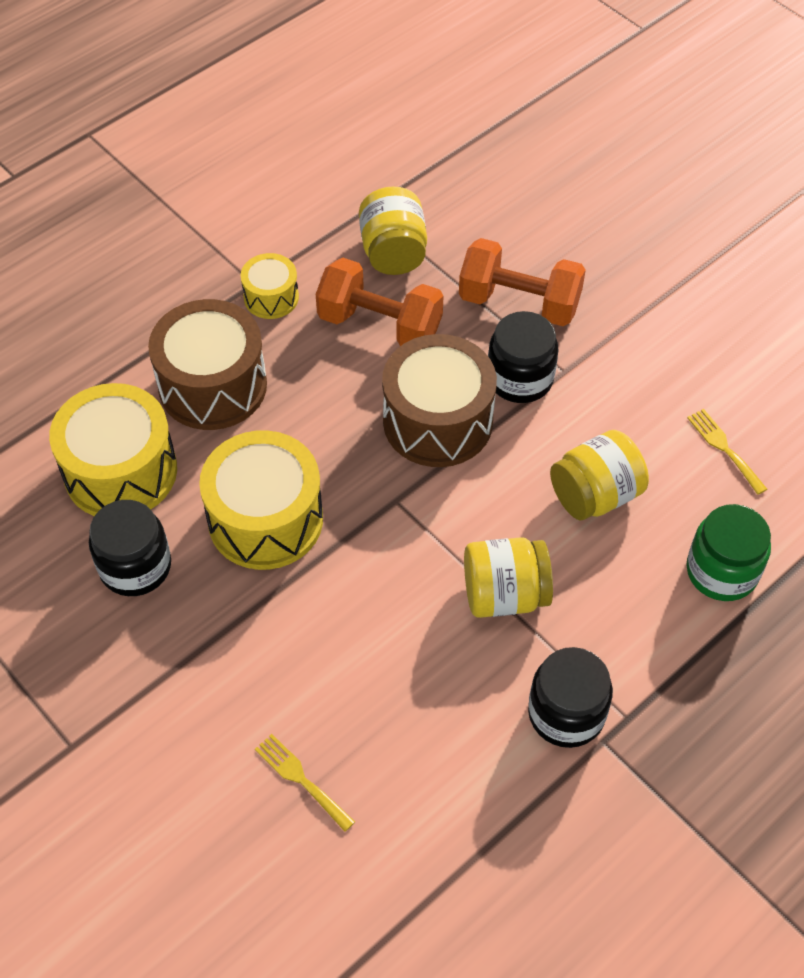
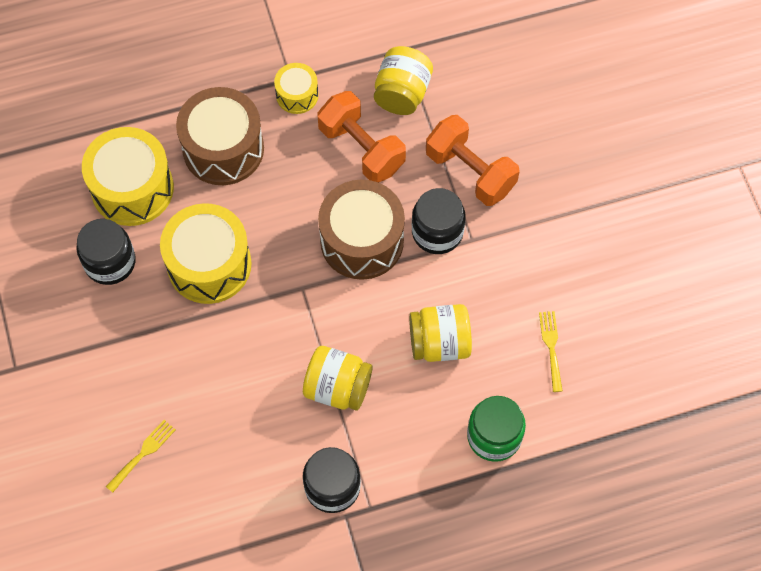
camera: 25 degrees right, 10 degrees up
yellow fork [255,734,355,832] -> yellow fork turned 60 degrees clockwise [106,420,176,493]

